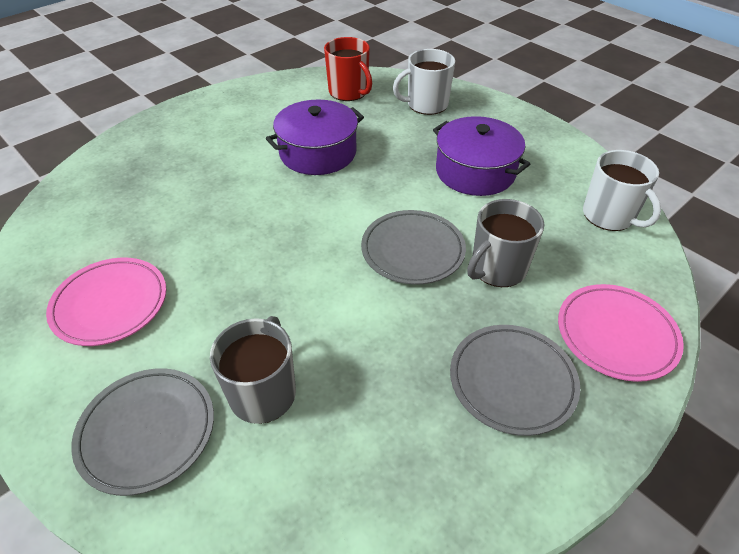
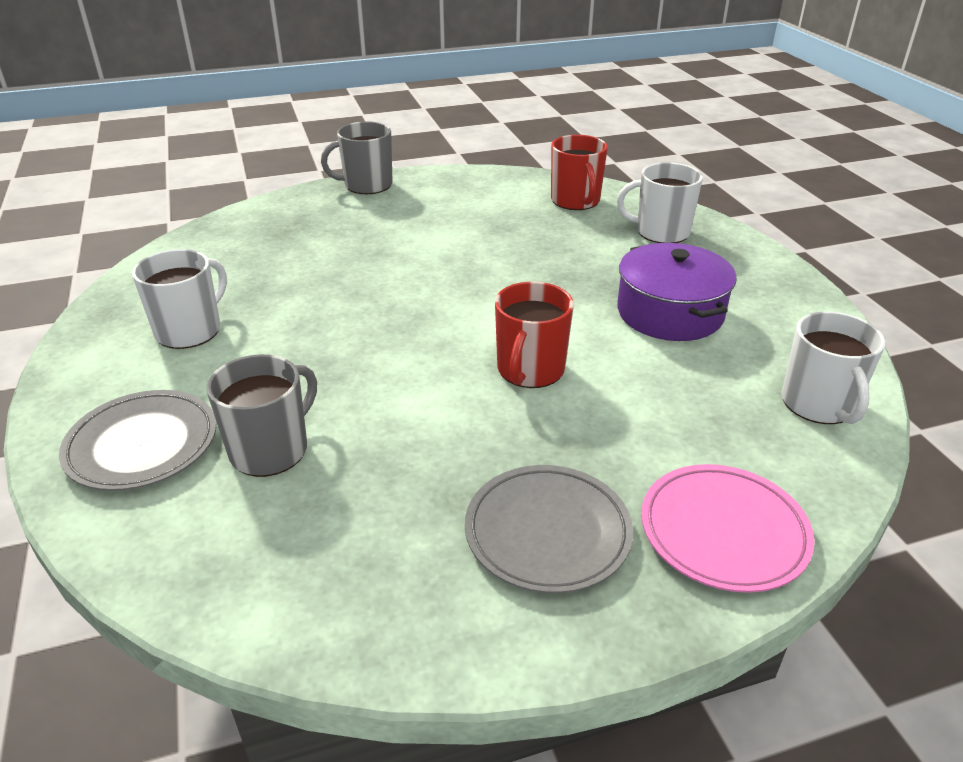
camera: 25 degrees right, 10 degrees down
pink plate [46,258,166,346] -> white mug [132,249,227,349]
purple pot [266,100,364,175] -> none
grey plate [361,210,466,285] -> red mug [495,282,574,388]
grey mug [467,199,544,287] -> grey mug moved to [321,121,393,194]

